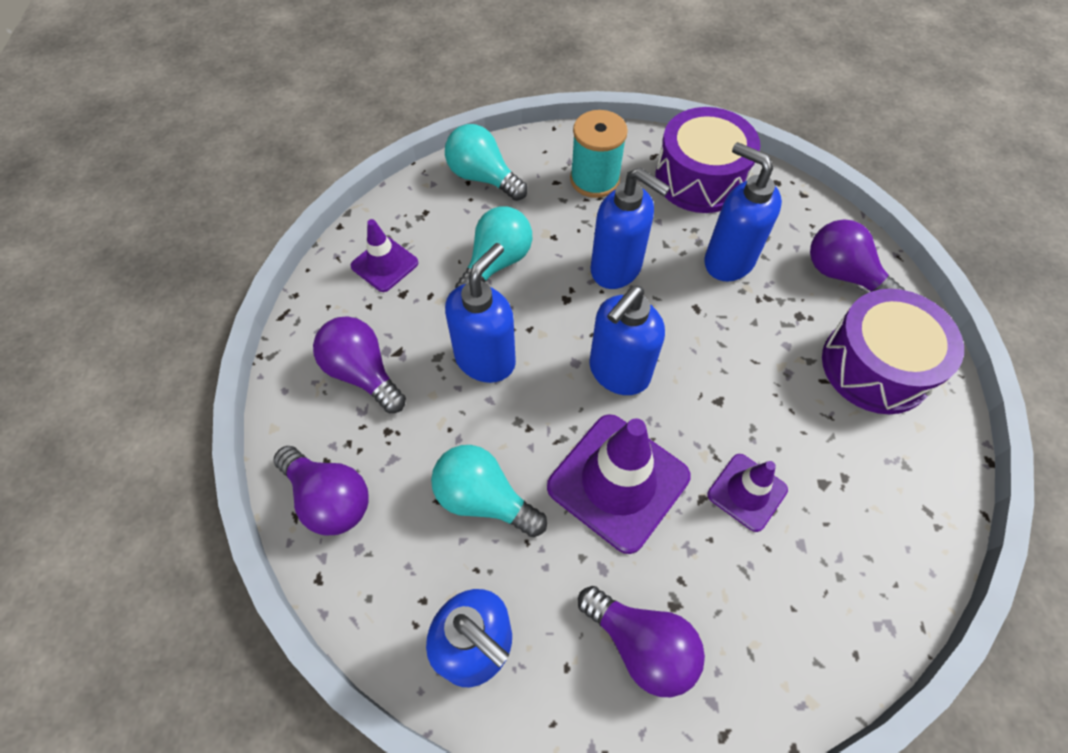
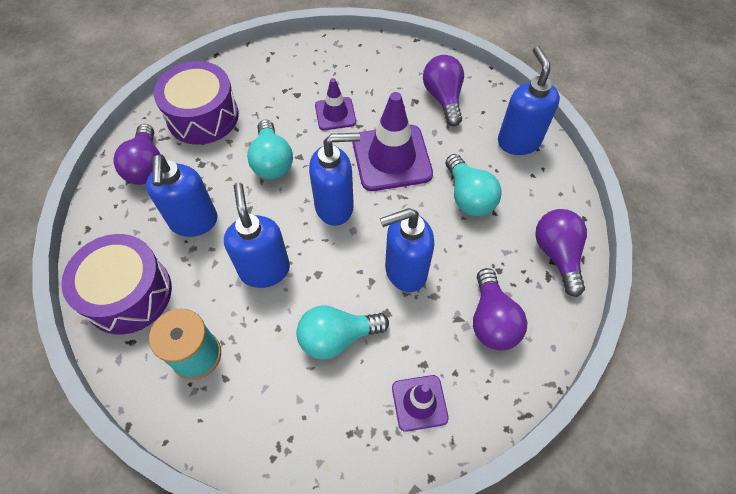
camera: 140 degrees left, 0 degrees up
turquoise light bulb [445,124,528,201] -> turquoise light bulb moved to [247,120,293,179]

